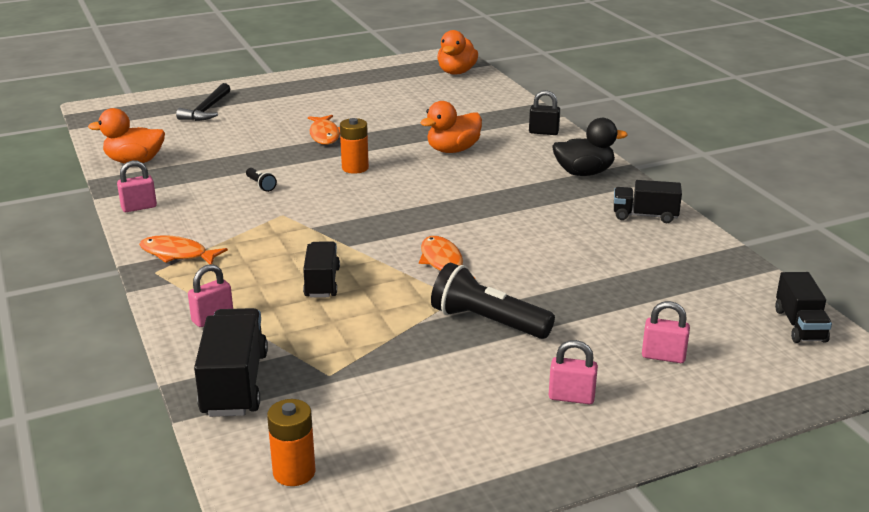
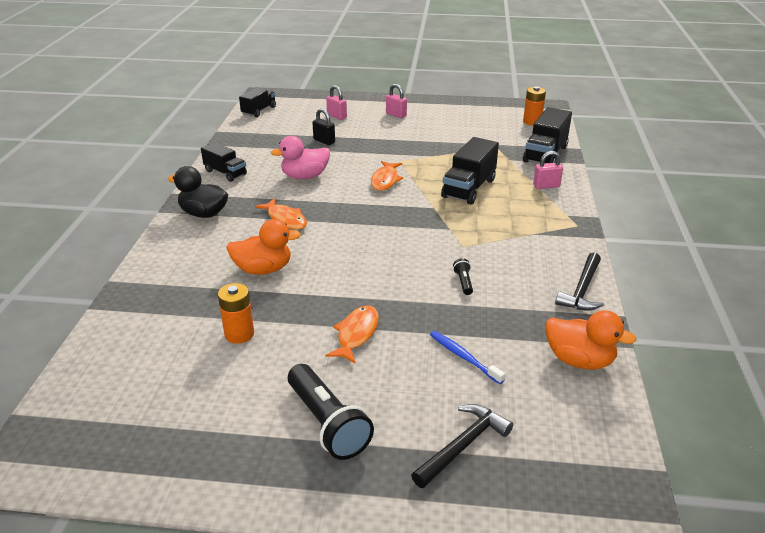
camera: 150 degrees left, 5 degrees up
pink padlock [117,161,157,212] -> black hammer [555,252,604,311]
orange fish [139,235,228,264] -> orange fish moved to [255,198,307,230]
black truck [303,241,340,298] -> black truck [441,137,499,205], size x1.54
orange battery [340,118,369,174] -> orange battery moved to [218,283,254,344]
black flashlight [431,263,555,339] -> black flashlight moved to [288,364,374,460]
orange duck [437,30,478,75] -> none
black padlock [529,90,560,135] -> black padlock moved to [312,108,335,145]
none -> pink duck [271,136,330,179]
none -> blue toothbrush [430,331,505,384]

